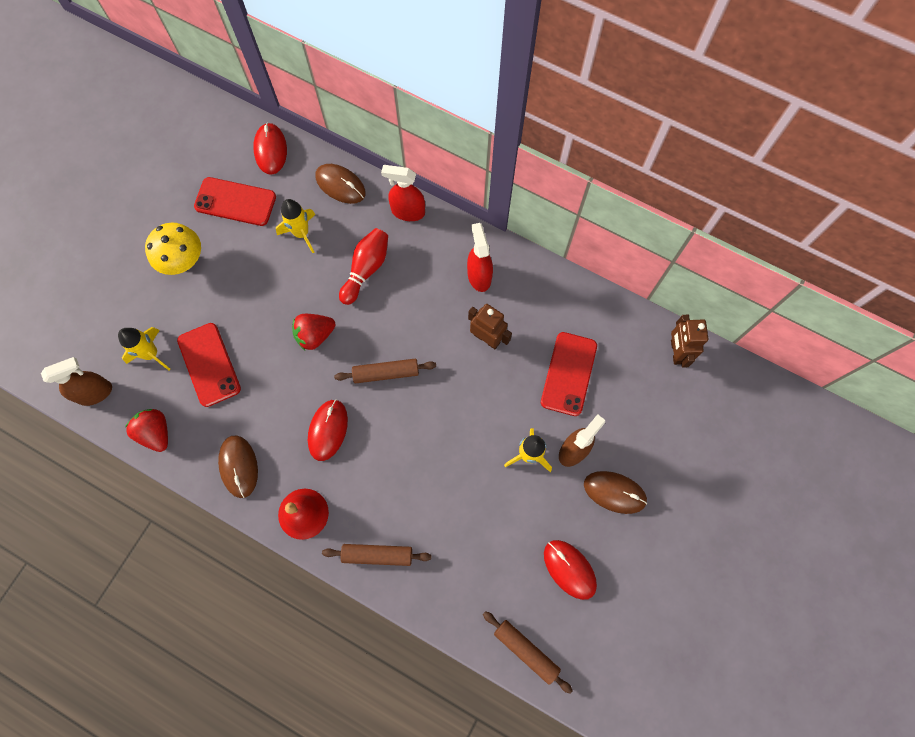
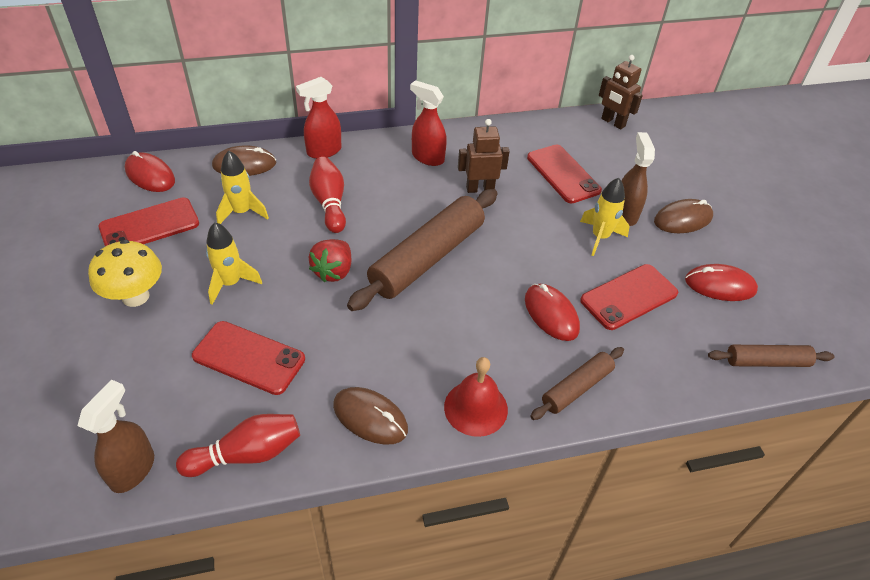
camera: 45 degrees left, 25 degrees down
yellow rocket [118,327,170,370] -> yellow rocket moved to [206,222,262,305]
red strawberry [125,409,168,452] -> red bowling pin [176,414,300,477]
red mouse [308,399,348,461] -> red mouse moved to [525,284,580,341]
brown rolling pin [334,359,436,384] -> brown rolling pin [347,189,498,311], size x1.89
none -> red phone [580,264,678,330]

